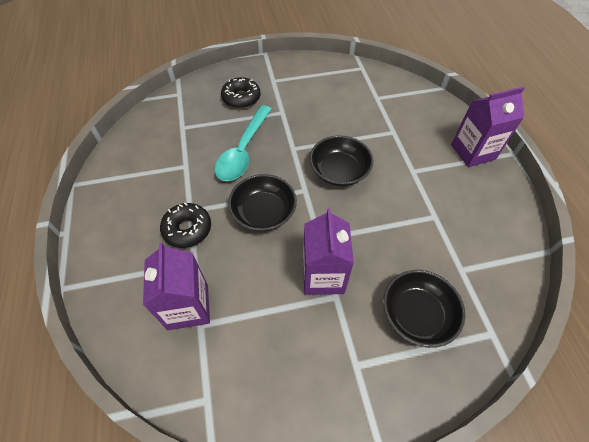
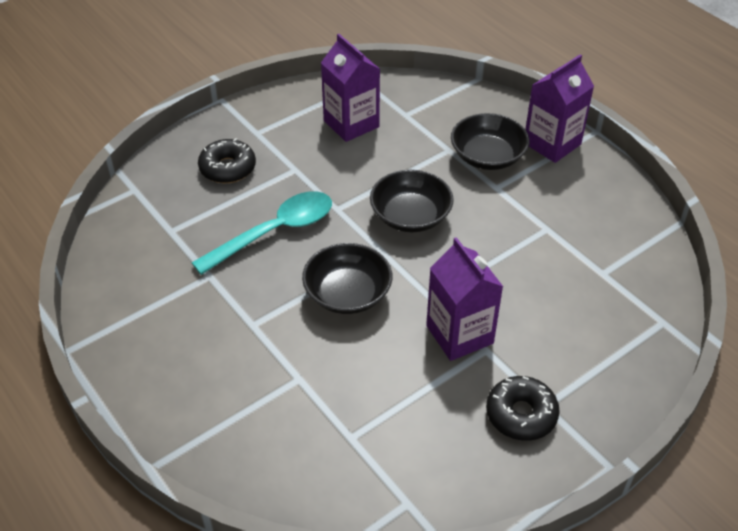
camera: 25 degrees left, 10 degrees down
purple carton [143,242,210,330] -> purple carton moved to [321,34,380,142]
black donut [160,203,211,248] -> black donut moved to [486,376,560,441]
turquoise spoon [215,105,272,181] -> turquoise spoon turned 120 degrees counterclockwise [192,191,332,275]
black bowl [383,270,465,348] -> black bowl moved to [451,113,530,170]

